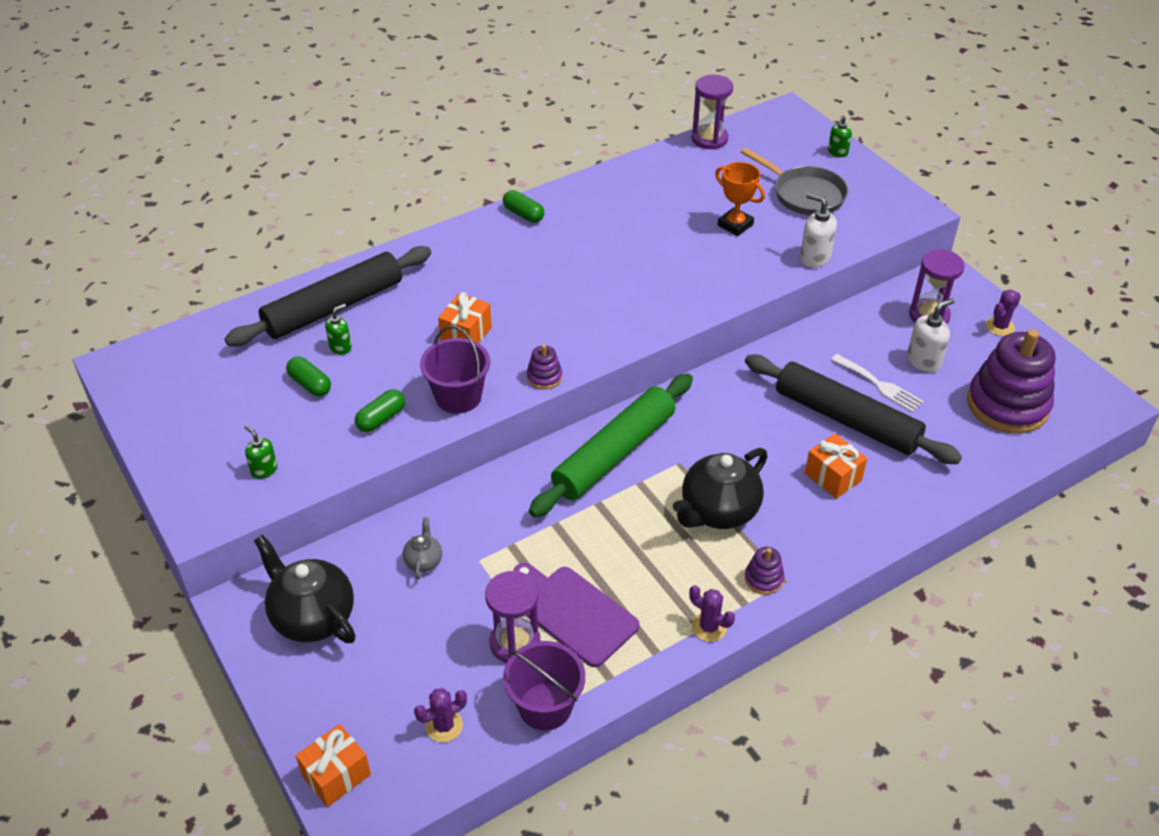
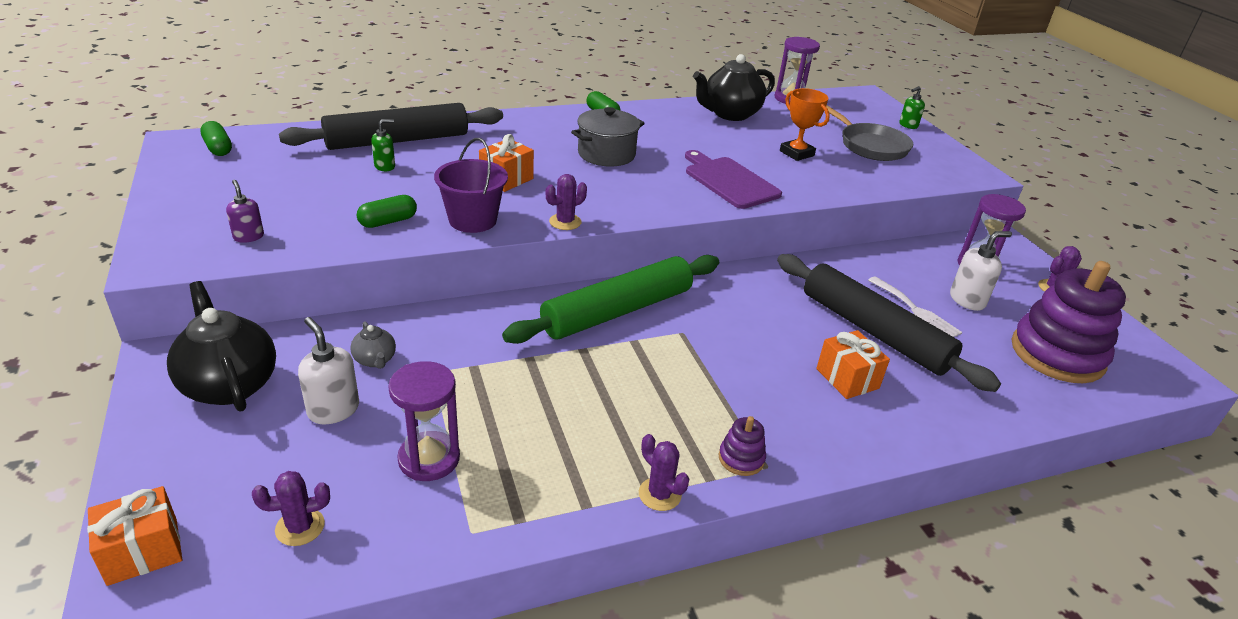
camera: 10 degrees right, 10 degrees down
green soap dispenser [244,425,277,479] -> purple soap dispenser [226,180,264,243]
green capsule [286,357,331,397] -> green capsule moved to [200,121,232,156]
grey teapot [403,517,442,580] -> grey teapot turned 135 degrees clockwise [350,322,396,369]
purple bucket [503,641,585,730] -> none
purple cutting board [513,563,640,667] -> purple cutting board moved to [685,150,782,209]
purple stacking toy [527,344,562,390] -> purple cactus [546,174,587,230]
black teapot [673,448,768,529] -> black teapot moved to [693,54,775,121]
white soap dispenser [800,193,837,268] -> white soap dispenser moved to [298,317,359,425]
none -> grey pot [571,107,645,166]

